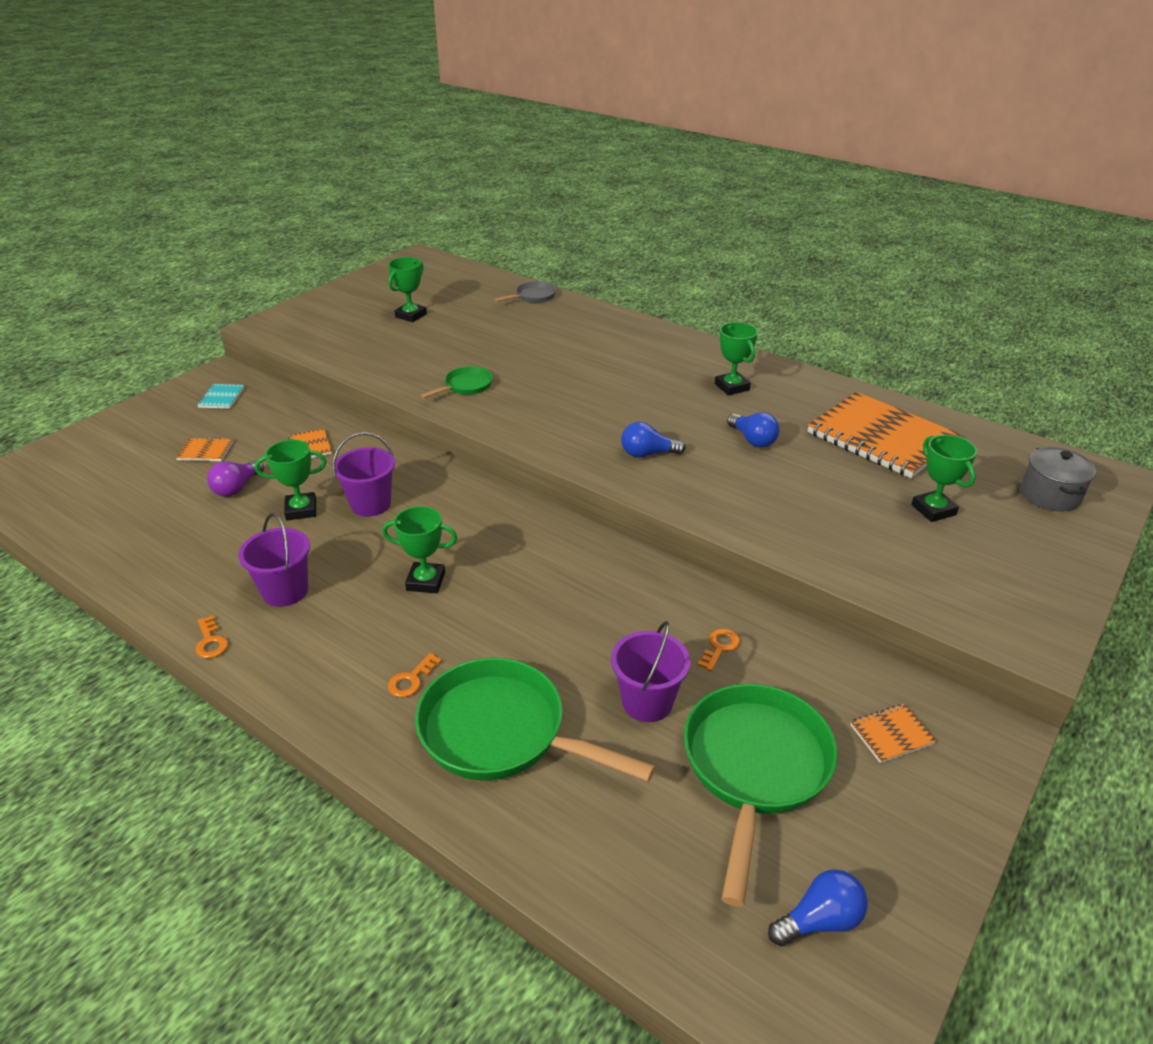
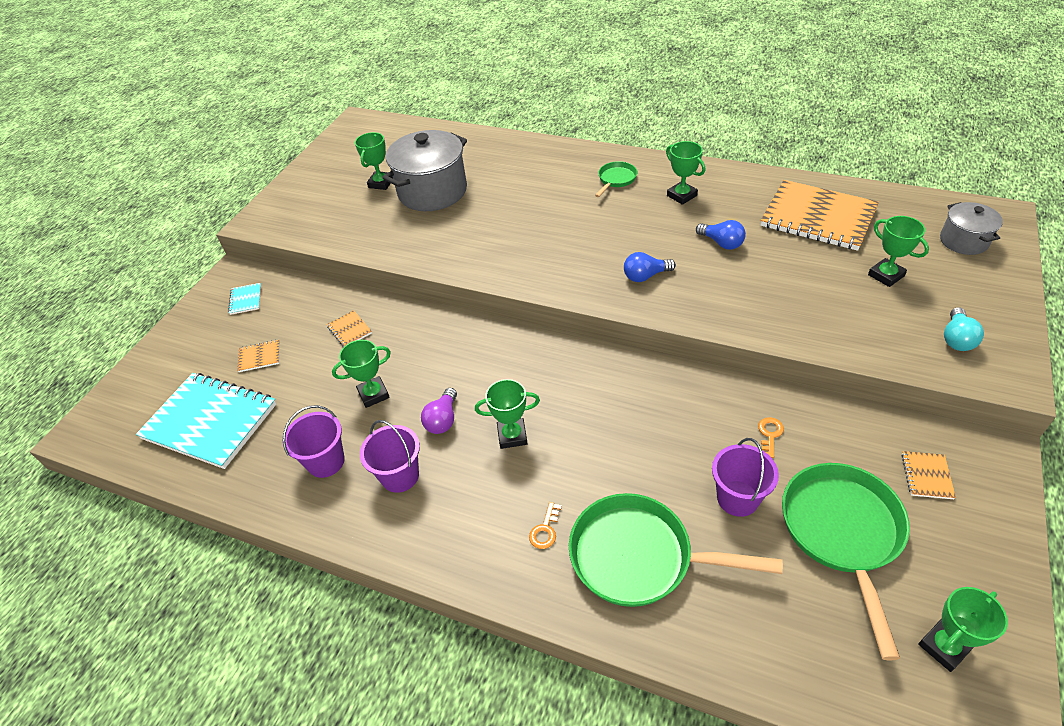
camera: 10 degrees left, 10 degrees up
orange key [196,615,228,658] -> none
purple light bulb [207,460,264,497] -> purple light bulb moved to [421,388,457,434]
purple bucket [332,432,395,517] -> purple bucket moved to [283,405,345,478]
green pan [421,366,493,398] -> green pan moved to [595,161,637,197]
grey pan [494,281,556,303] -> none
blue light bulb [768,869,868,947] -> green trophy [918,587,1008,672]
orange notebook [850,704,936,763] -> orange notebook turned 45 degrees counterclockwise [902,451,956,499]
none -> turquoise notebook [136,373,276,469]
none -> grey pot [382,130,467,211]
none -> turquoise light bulb [944,307,984,351]

